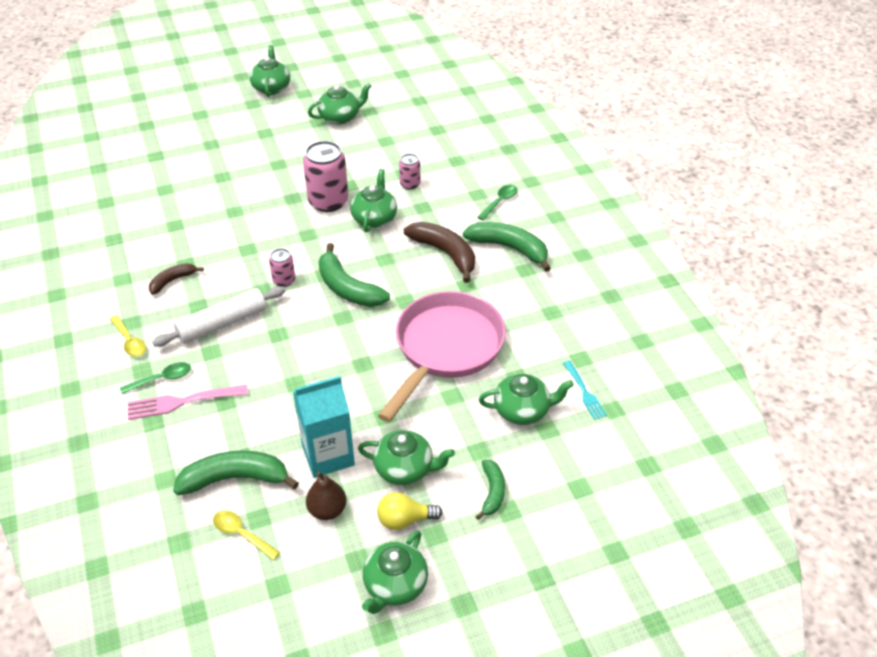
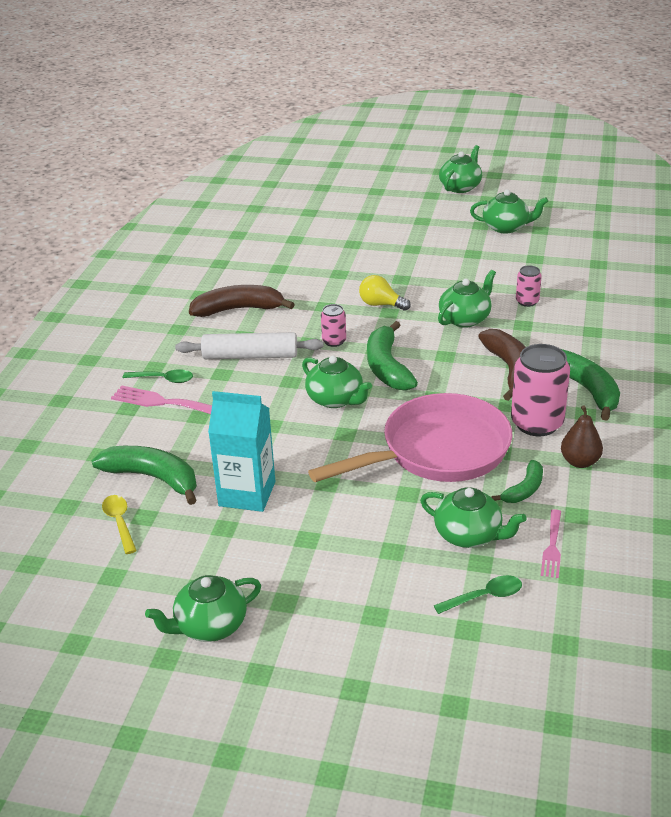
camera: 35 degrees right, 10 degrees down
yellow spoon [110,315,146,357] -> none
brown banana [149,263,204,295] -> brown banana [189,285,295,317], size x1.75
pink can [303,141,348,212] -> pink can moved to [511,344,570,436]
brown pear [306,471,346,520] -> brown pear moved to [561,405,603,468]
green teapot [358,430,455,485] -> green teapot moved to [302,356,372,408]
yellow light bulb [377,492,443,530] -> yellow light bulb moved to [359,275,411,311]
green banana [476,460,505,520] -> green banana moved to [491,460,543,503]
green spoon [478,185,517,220] -> green spoon moved to [434,575,522,614]
turquoise fork [563,361,607,420] -> pink fork [541,509,561,578]

